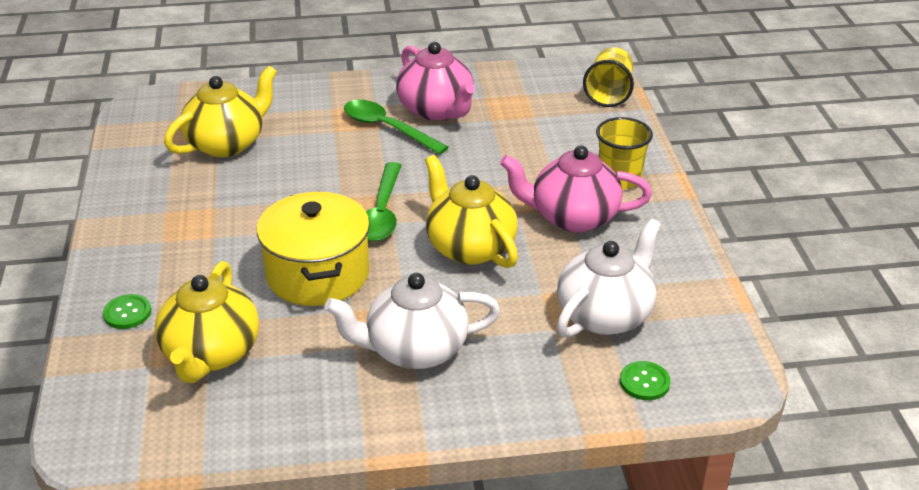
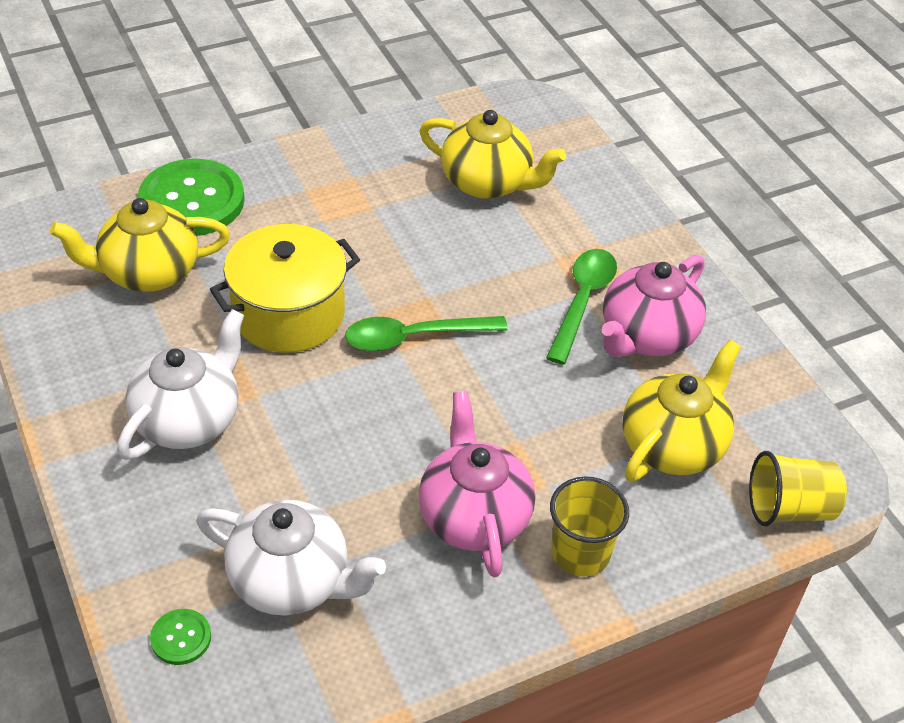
camera: 70 degrees right, 10 degrees up
green button [103,294,151,329] -> green button [138,159,245,236], size x2.31
white teapot [325,273,500,369] -> white teapot turned 60 degrees clockwise [117,309,244,460]
yellow teapot [425,155,518,268] -> yellow teapot moved to [623,340,741,482]

